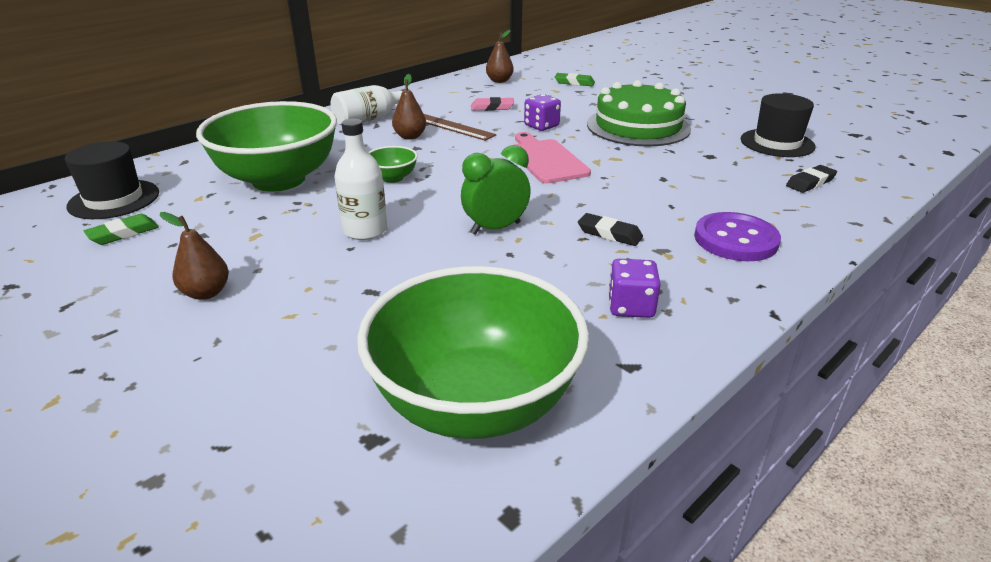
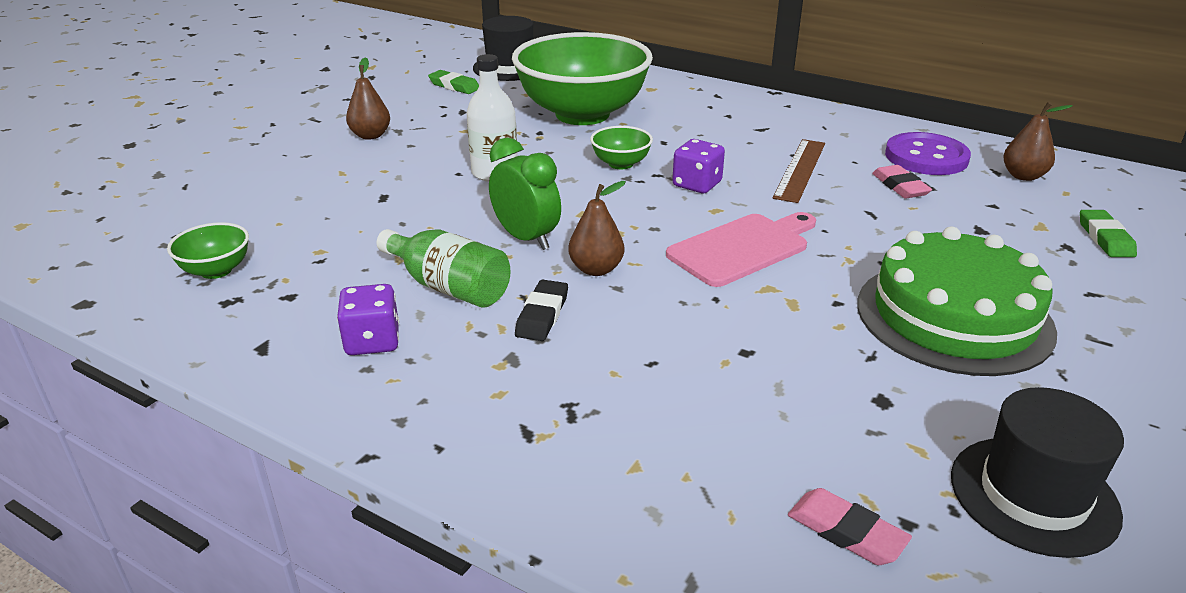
camera: 75 degrees right, 0 degrees up
white bottle [330,85,409,126] -> none
green bowl [357,266,589,439] -> green bowl [167,222,249,279], size x0.41
brown pear [392,74,426,140] -> brown pear moved to [568,181,626,276]
purple dice [524,94,561,131] -> purple dice moved to [672,139,725,193]
purple button [694,212,781,261] -> purple button moved to [885,132,971,175]
black eraser [786,165,837,193] -> pink eraser [788,488,912,565]
none -> green bottle [377,229,511,308]

